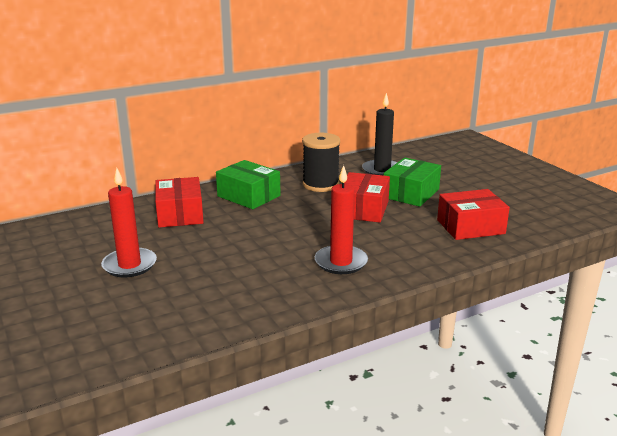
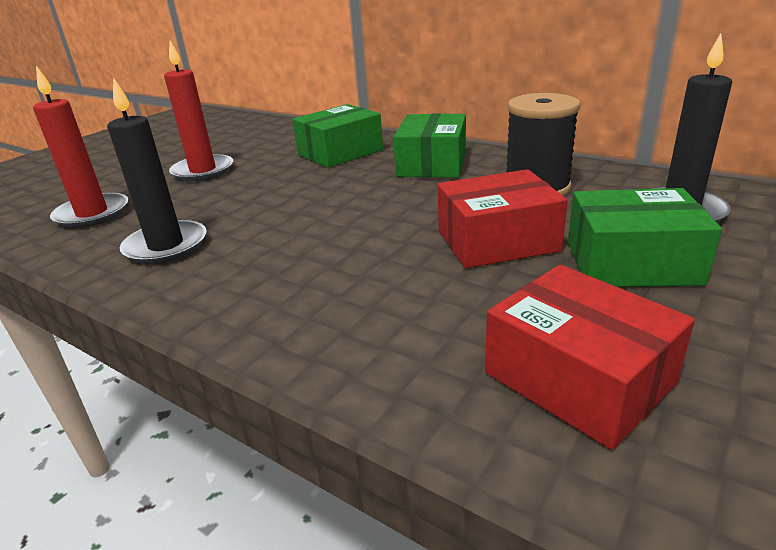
camera: 65 degrees right, 5 degrees up
red box [155,177,204,228] -> green box [292,104,383,168]
red candle [315,165,368,274] -> red candle moved to [33,66,128,228]
none -> black candle [107,77,207,264]

